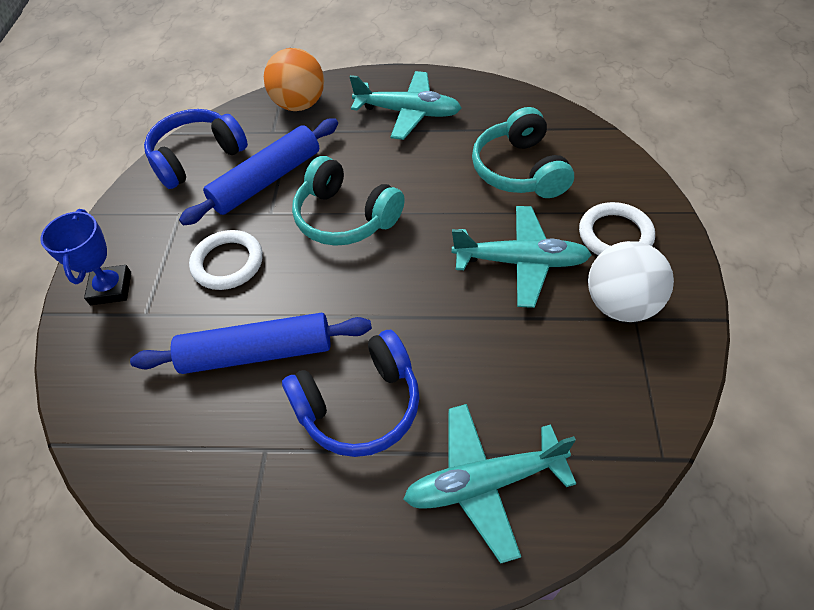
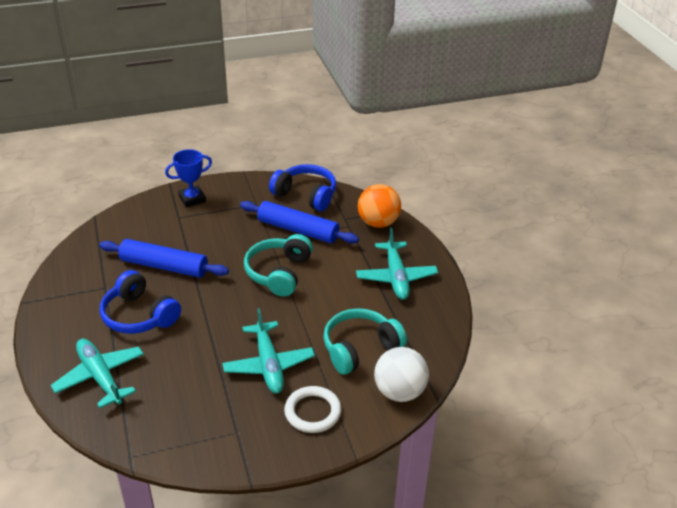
camera: 65 degrees right, 15 degrees down
blue rolling pin [130,313,372,374] -> blue rolling pin turned 45 degrees counterclockwise [99,239,229,278]
white ring [189,230,263,290] -> none
white ball [588,241,674,322] -> white ball moved to [374,347,429,402]

